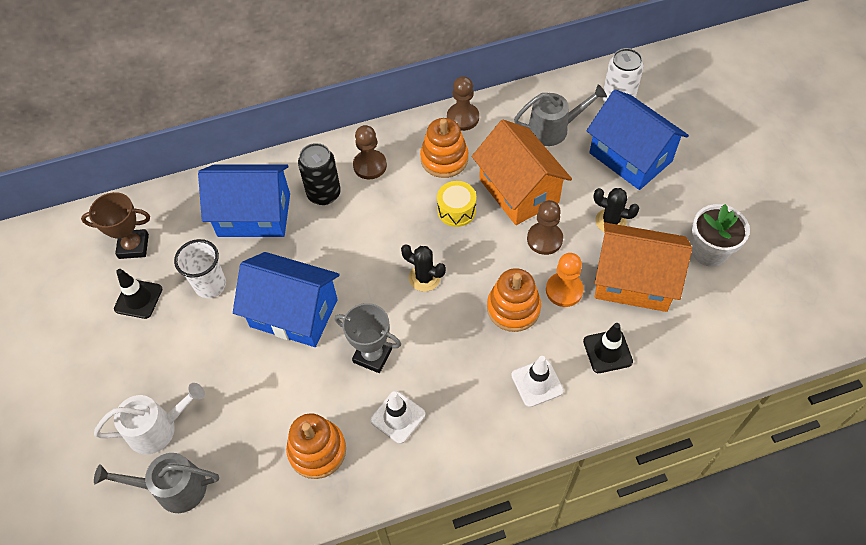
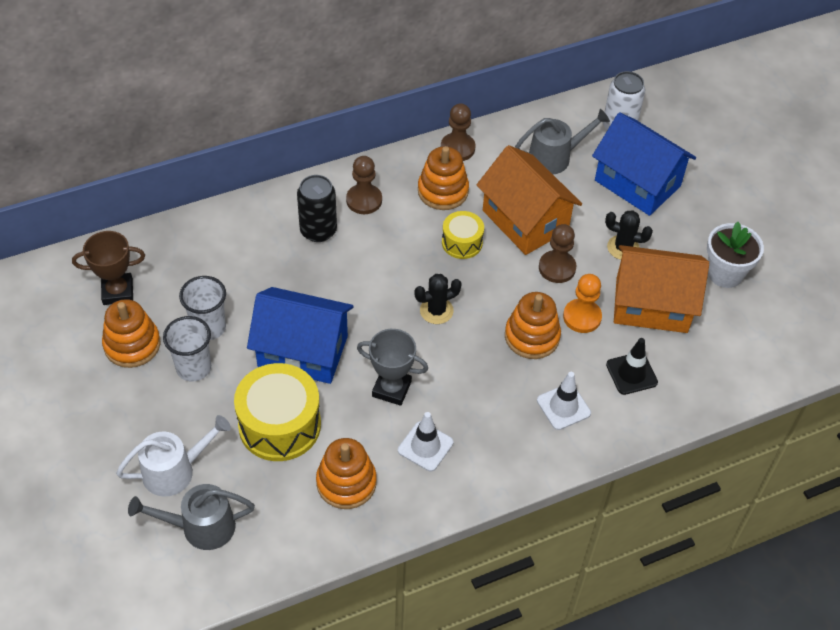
camera: 10 degrees left, 5 degrees down
black traffic cone [114,269,162,319] -> orange stacking toy [102,299,161,368]
blue house [198,164,290,237] -> none
black cactus [401,245,446,292] -> black cactus turned 45 degrees counterclockwise [414,274,462,324]
none -> white cup [163,316,211,381]
none -> yellow drum [234,363,321,461]

